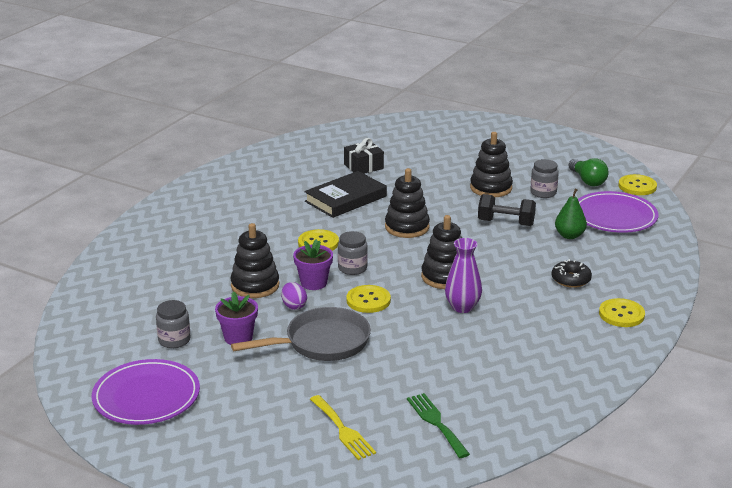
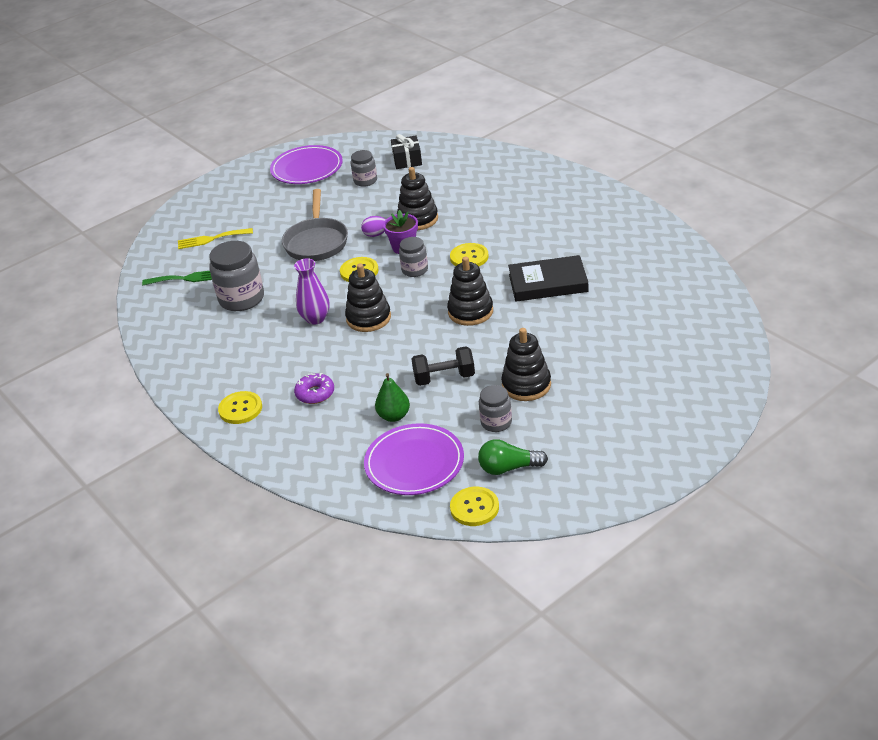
camera: 115 degrees right, 10 degrees up
purple flower pot [215,291,258,345] -> none
black book [304,171,387,218] -> black book turned 75 degrees counterclockwise [508,255,589,302]
black gift [344,138,384,174] -> black gift moved to [391,134,422,169]
black dumbbell [478,194,536,226] -> black dumbbell turned 45 degrees clockwise [411,346,475,386]
black donut [551,259,592,288] -> purple donut [294,373,334,404]
none -> grey jar [209,241,264,311]

